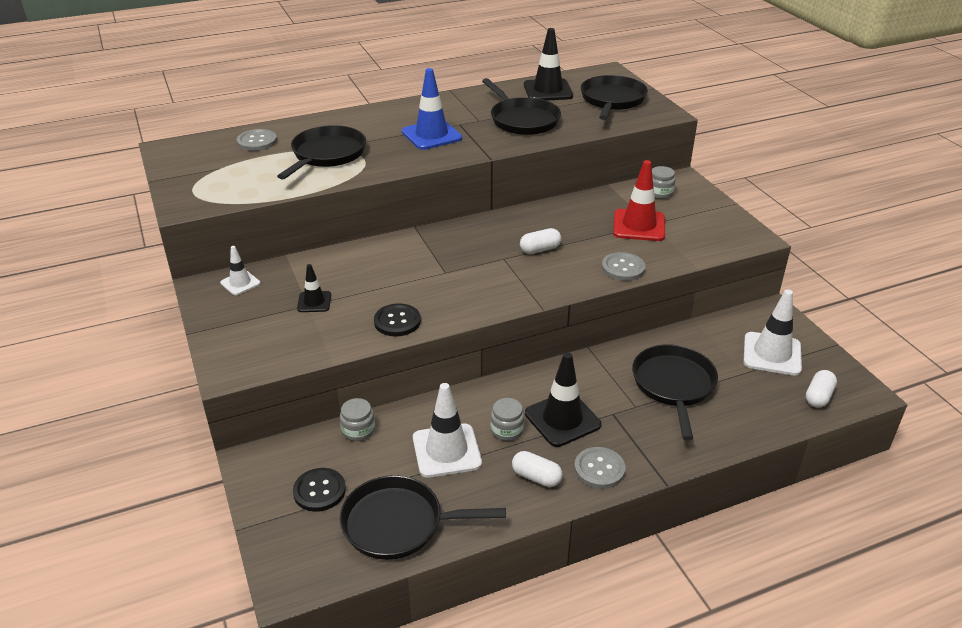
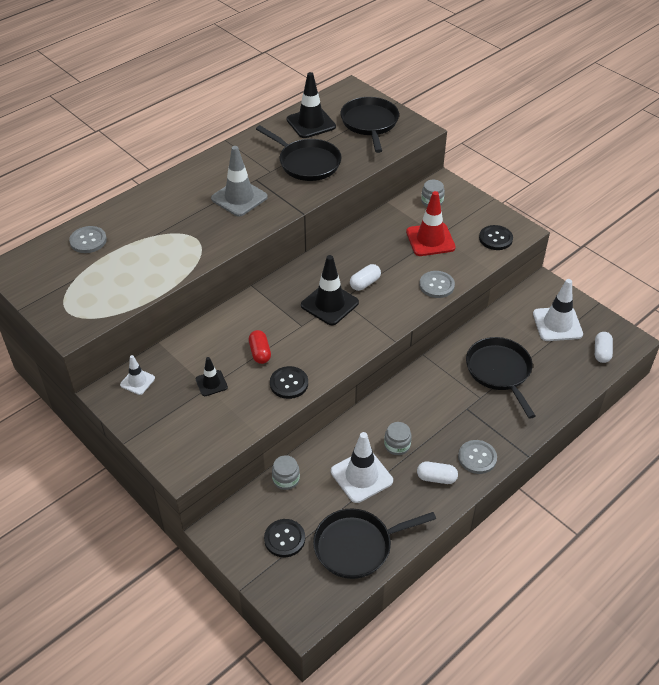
camera: 20 degrees left, 10 degrees up
black pan [277,125,366,180] -> none
blue traffic cone [402,68,462,150] -> grey traffic cone [211,146,268,217]
black traffic cone [525,352,601,447] -> black traffic cone moved to [301,255,359,325]
none -> red capsule [249,330,271,364]
none -> black button [479,225,513,250]

